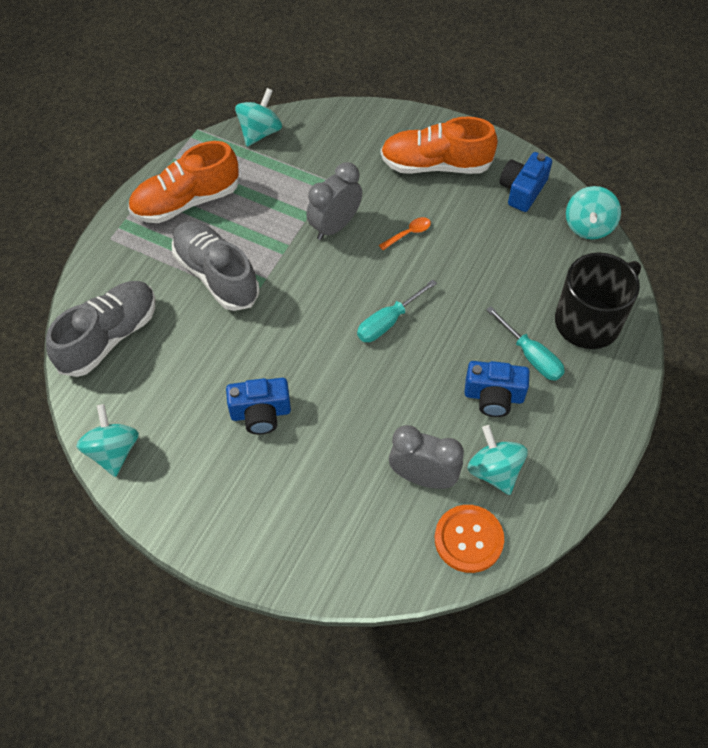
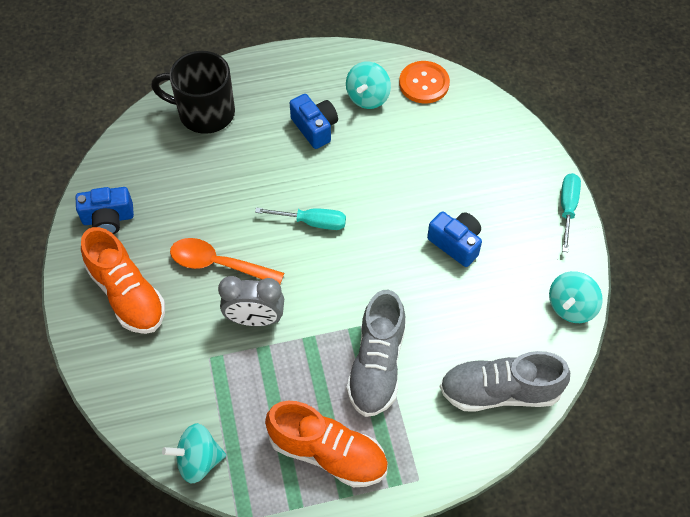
camera: 130 degrees left, 0 degrees up
orange spoon [379,217,431,250] -> orange spoon [170,238,284,284], size x2.01
grey clock [389,425,464,489] -> none
turquoise screwdriver [486,306,565,381] -> turquoise screwdriver moved to [561,173,581,252]
turquoise spinning top [566,186,621,239] -> none

